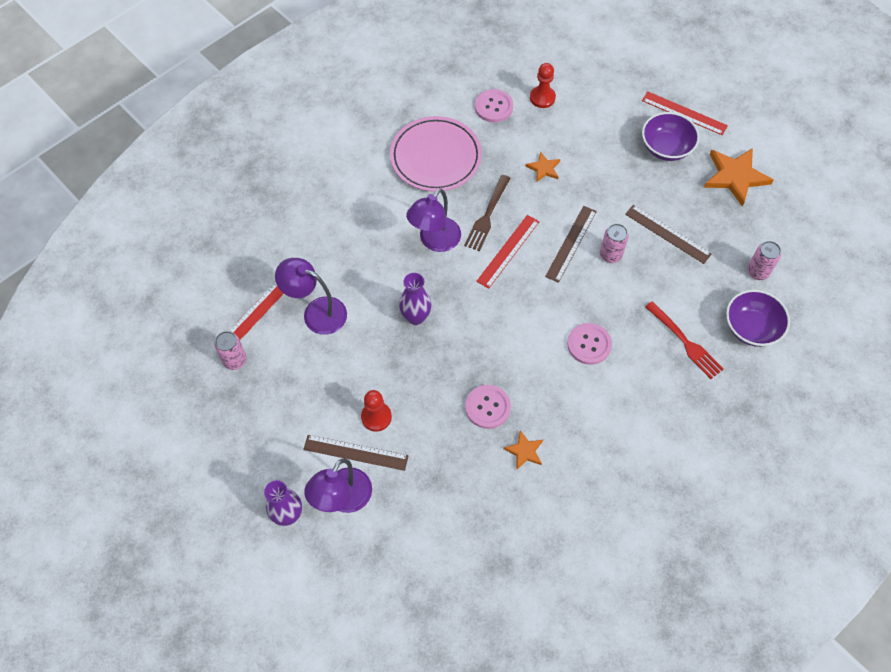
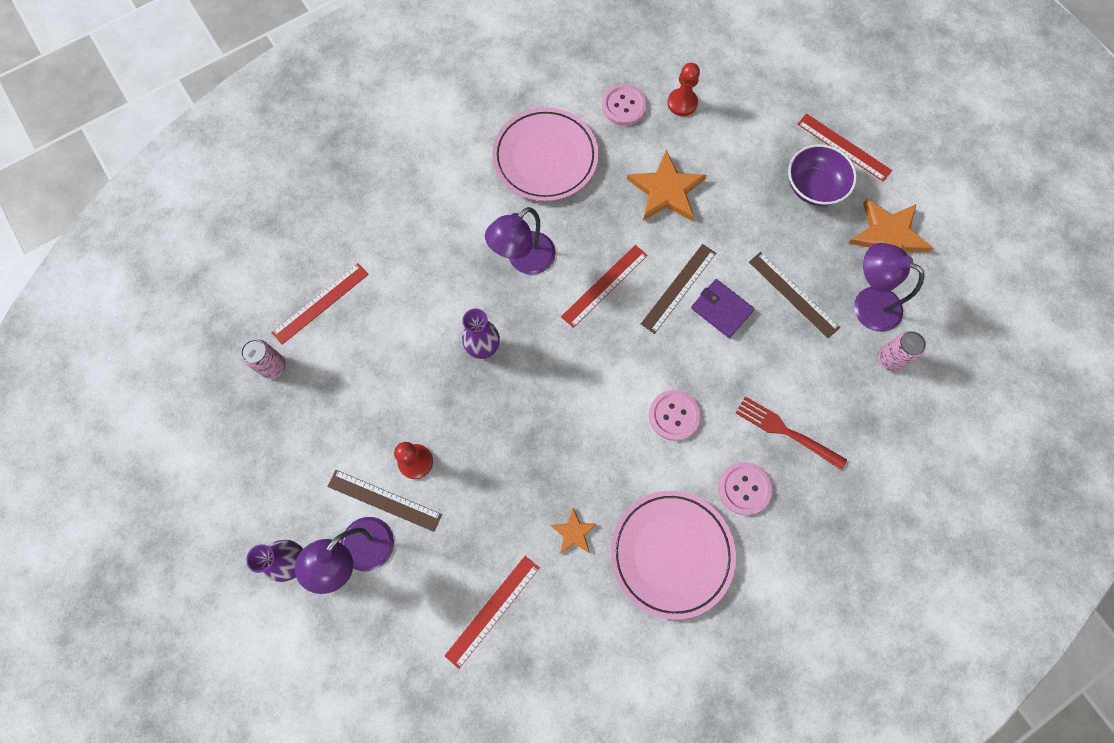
camera: 10 degrees right, 10 degrees up
purple lamp [275,258,347,335] -> purple lamp moved to [854,243,924,332]
brown fork [464,175,511,251] -> none
pink button [465,385,511,429] -> pink button moved to [718,462,772,515]
orange star [526,151,560,182] -> orange star [627,150,707,221], size x1.91
pink can [600,224,629,263] -> purple wallet [691,279,754,338]
red fork [645,301,724,379] -> red fork turned 150 degrees clockwise [736,396,847,470]
purple bowl [726,290,790,347] -> none
none -> red ruler [444,556,539,669]
none -> pink plate [611,491,736,620]

